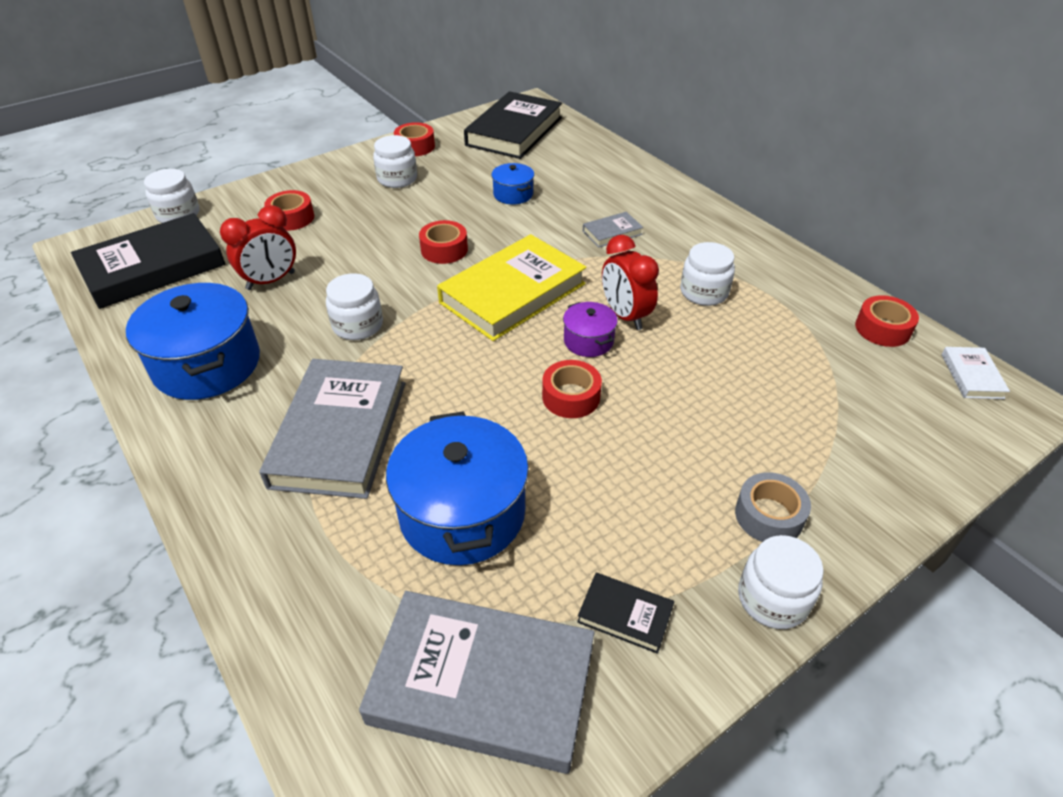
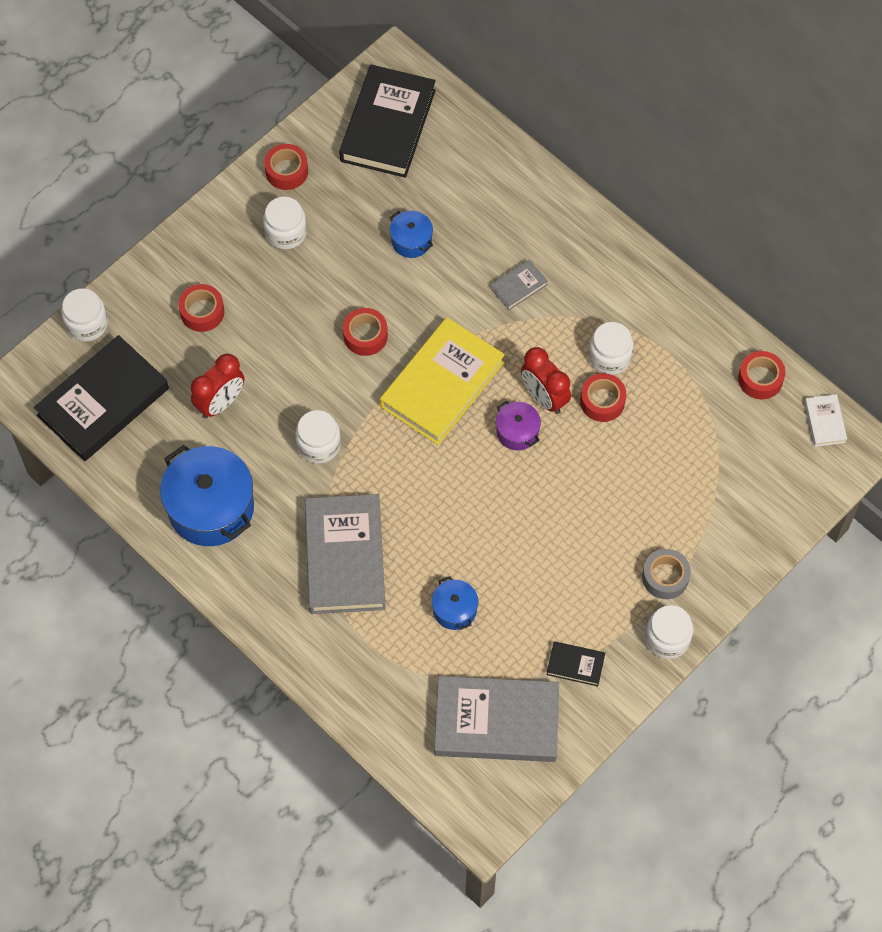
camera: 10 degrees left, 20 degrees up
blue pot [386,411,529,565] -> blue pot [432,576,478,630], size x0.50
red tape [542,360,602,418] -> red tape moved to [580,373,626,422]

